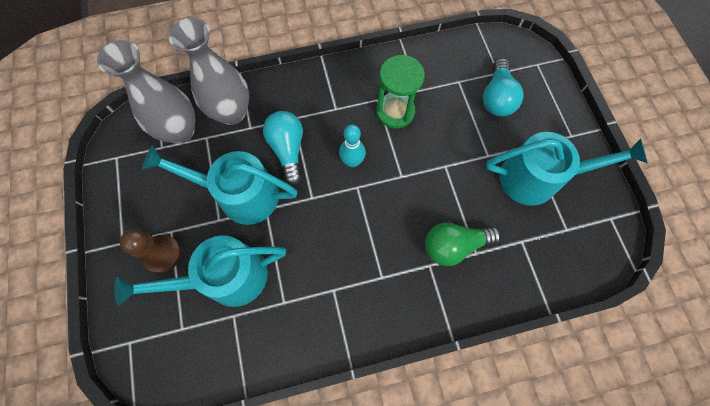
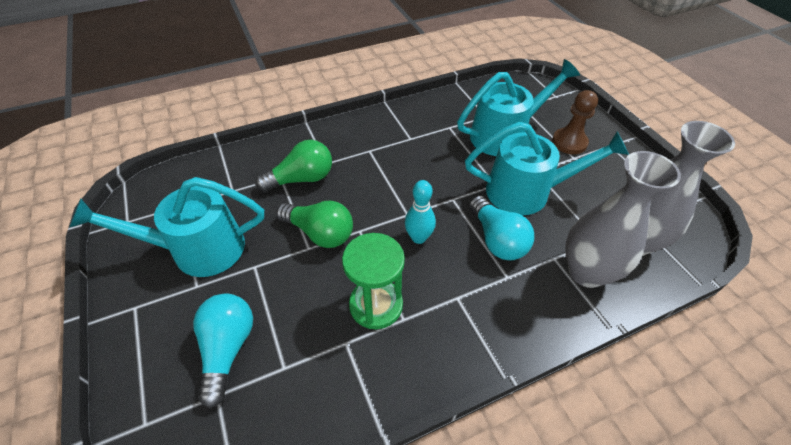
camera: 170 degrees right, 20 degrees down
none -> green light bulb [276,201,353,248]

